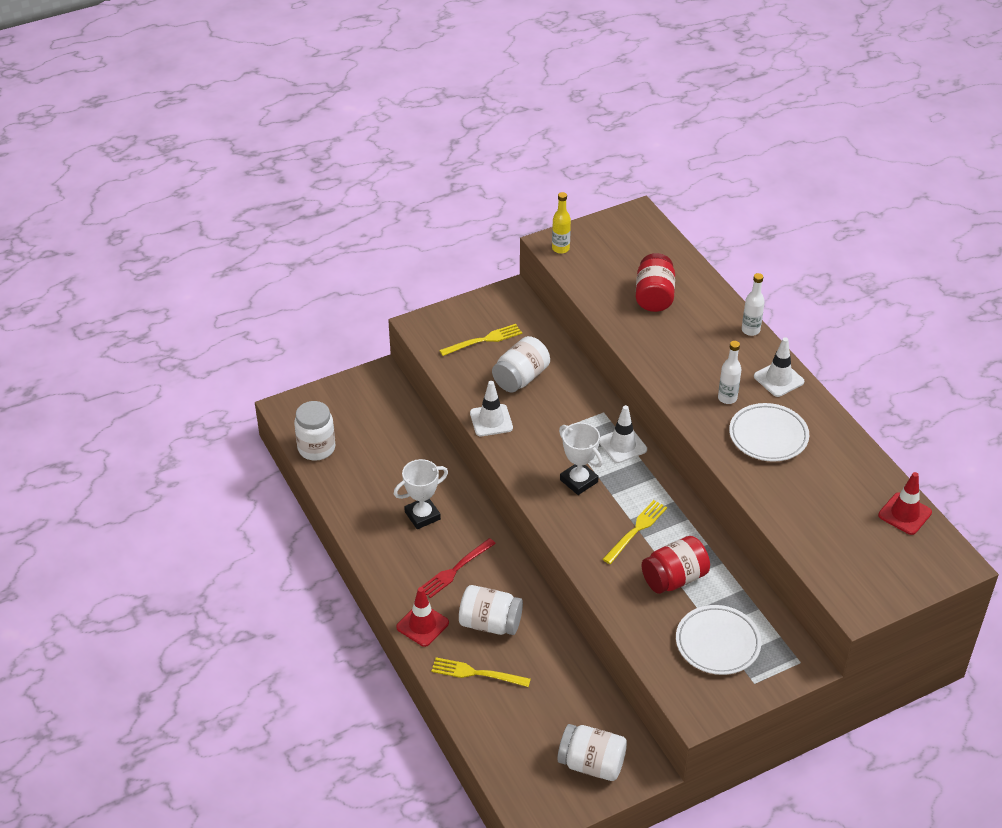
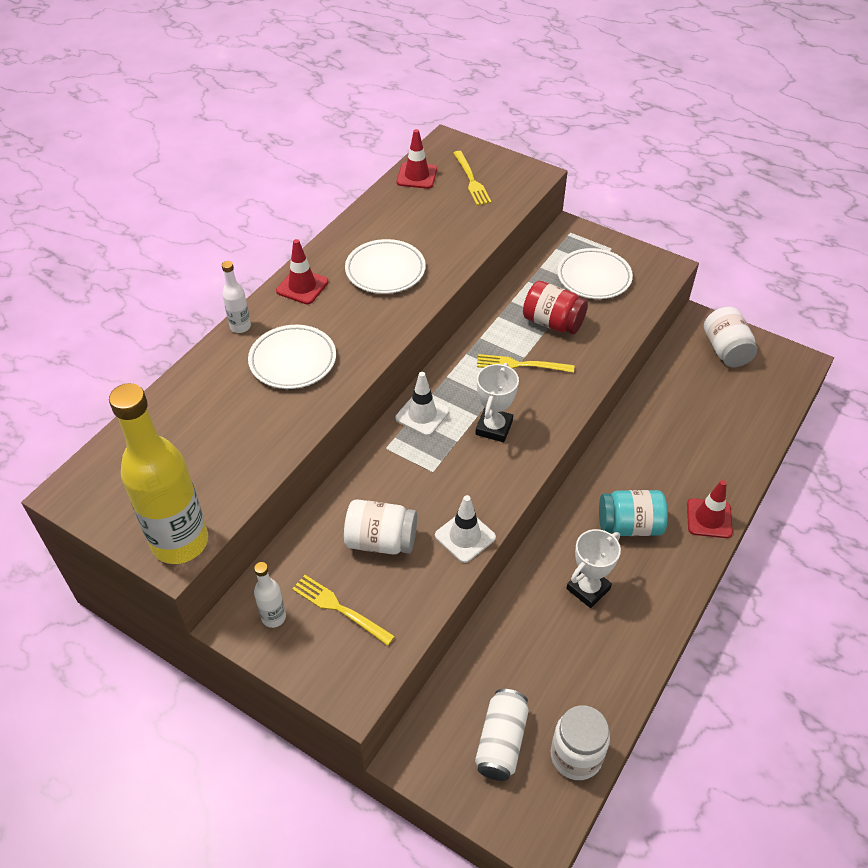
camera: 120 degrees left, 5 degrees up
white trophy [394,459,448,529] -> white trophy turned 75 degrees counterclockwise [566,529,621,608]
red fork [421,538,496,598] -> turquoise jar [599,490,668,536]
yellow fork [431,657,531,687] -> yellow fork moved to [453,151,492,206]
white jar [459,585,523,635] -> none
yellow bottle [552,192,571,254] -> yellow bottle [109,383,208,564], size x2.26
red jar [636,253,675,312] -> none
white bottle [718,341,741,404] -> white bottle moved to [254,562,286,628]
white traffic cone [754,337,804,397] -> red traffic cone [276,239,329,304]
none -> white plate [248,325,336,389]
none -> white can [475,689,529,781]

